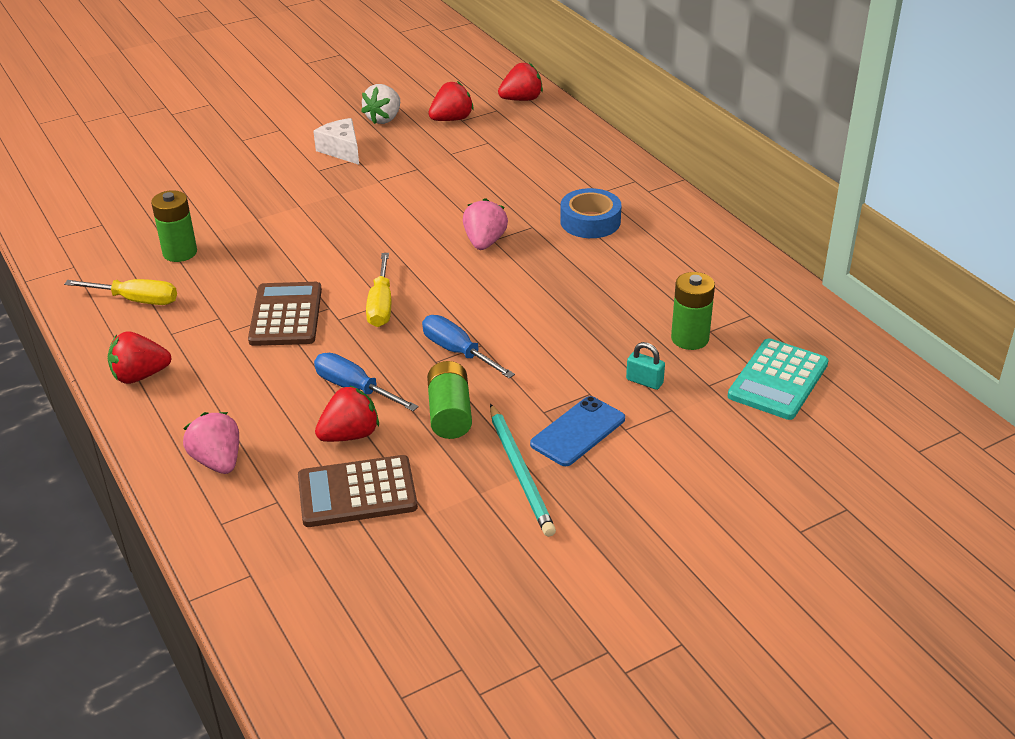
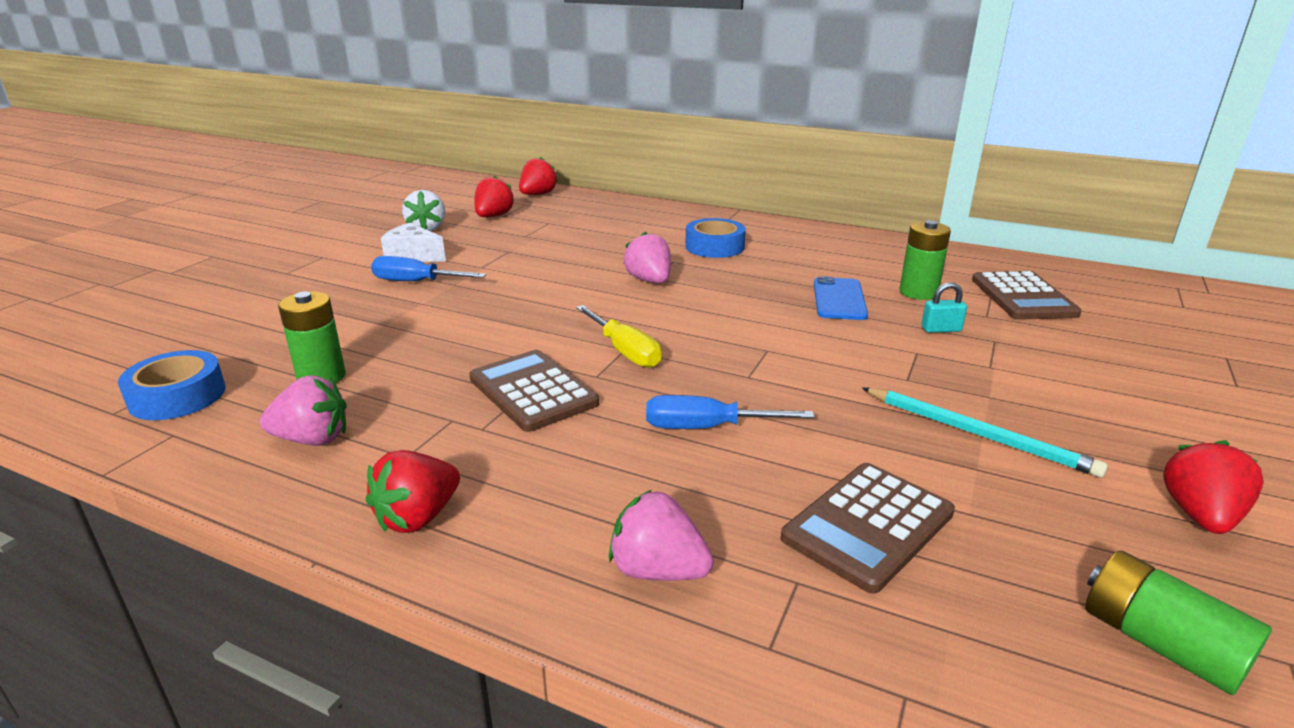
camera: 35 degrees left, 10 degrees down
yellow screwdriver [64,279,177,305] -> pink strawberry [260,375,347,446]
red strawberry [315,385,379,442] -> red strawberry moved to [1163,440,1264,534]
blue screwdriver [422,315,515,378] -> blue screwdriver moved to [371,256,486,281]
green battery [427,361,472,439] -> green battery moved to [1085,551,1272,695]
blue phone [530,396,625,466] -> blue phone moved to [814,276,868,320]
turquoise calculator [728,338,828,420] -> brown calculator [972,271,1082,320]
none -> blue tape [118,350,226,420]

